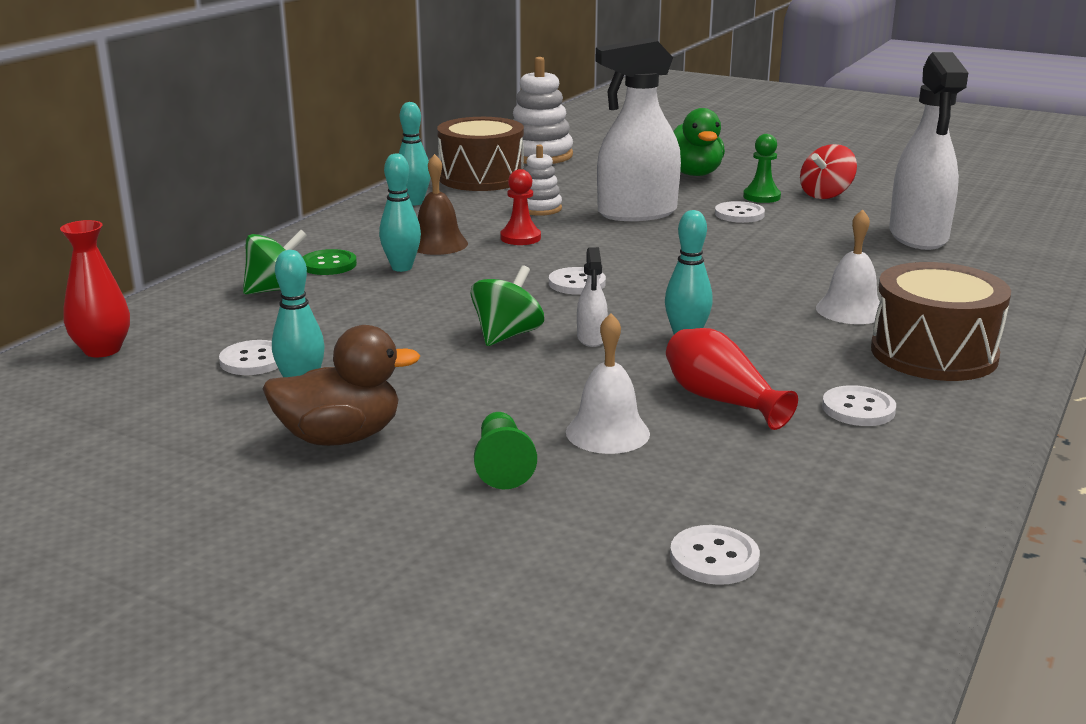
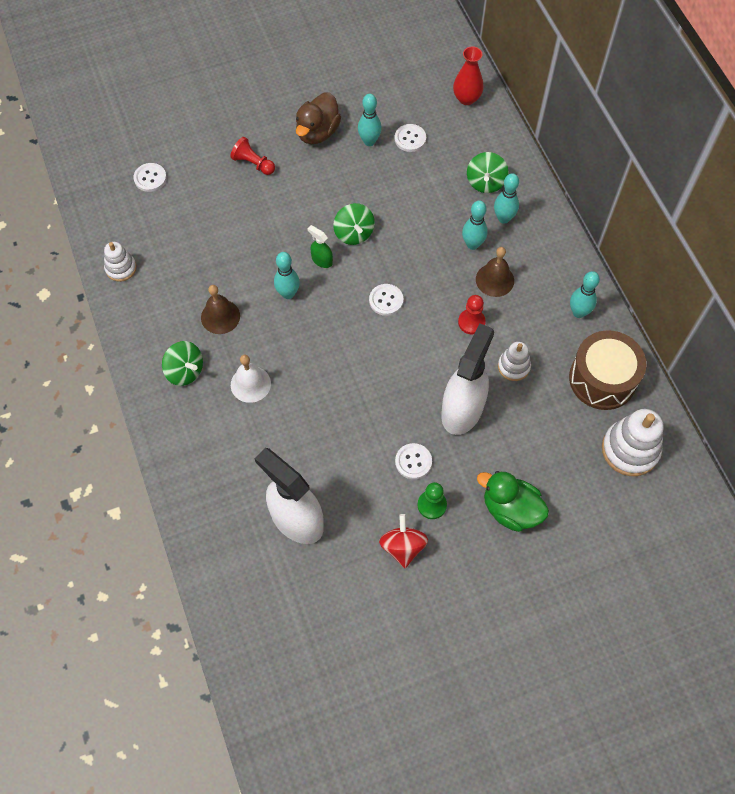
camera: 130 degrees right, 40 degrees up
green button [303,249,357,275] -> turquoise bowling pin [494,173,519,224]
green pawn [474,412,537,489] -> red pawn [230,137,275,175]
white bell [566,313,650,454] -> none
white spray bottle [577,247,608,347] -> green spray bottle [308,225,333,268]
red vase [666,328,798,430] -> none
white button [822,385,896,426] -> none
brown drum [871,262,1011,381] -> green spinning top [162,341,203,386]
none -> white stacking toy [104,242,137,282]
none -> brown bell [201,285,240,334]

